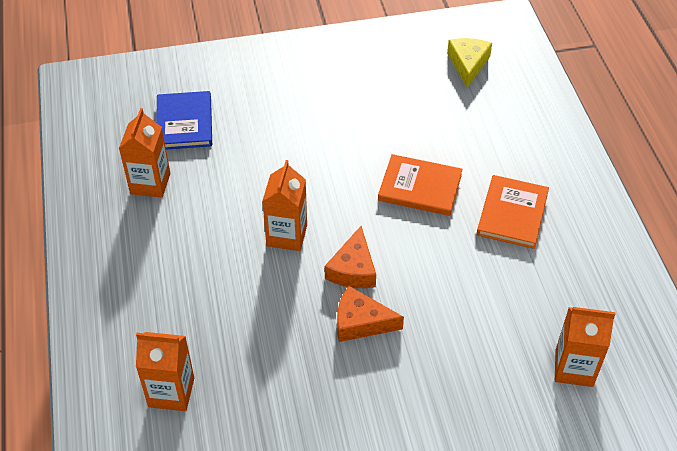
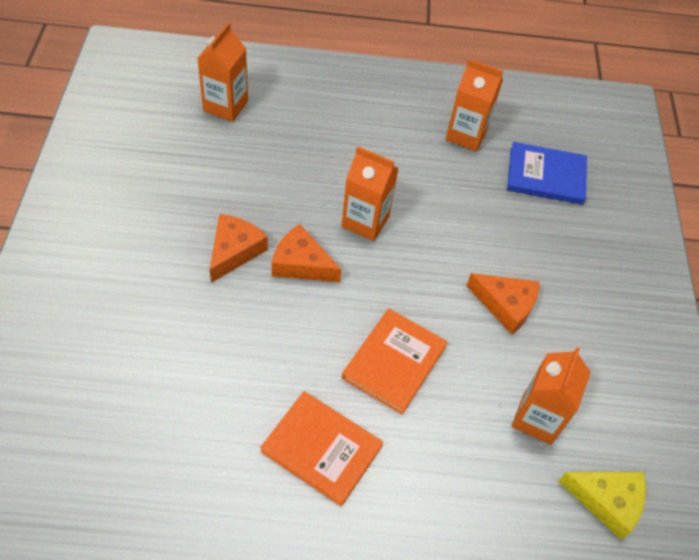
camera: 100 degrees right, 5 degrees up
orange carton [555,307,615,387] -> orange carton moved to [512,347,591,445]
none -> orange cheese [466,273,539,335]

